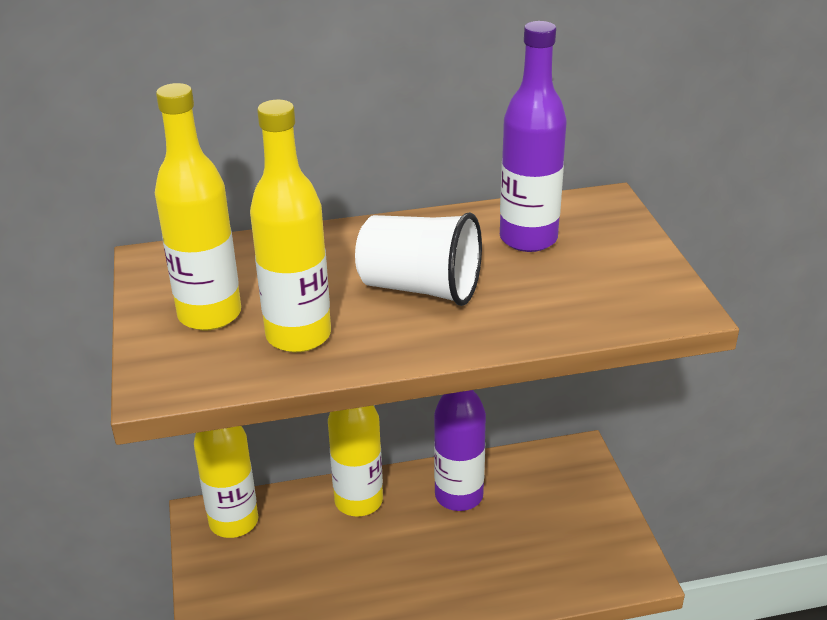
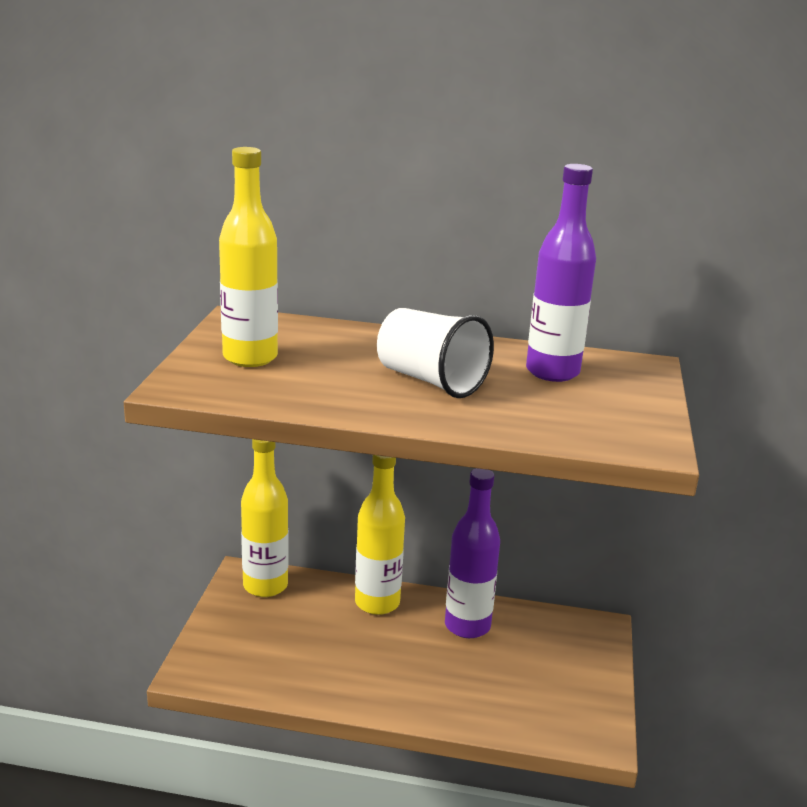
camera: 20 degrees right, 10 degrees down
yellow bottle [250,99,331,352] -> none

